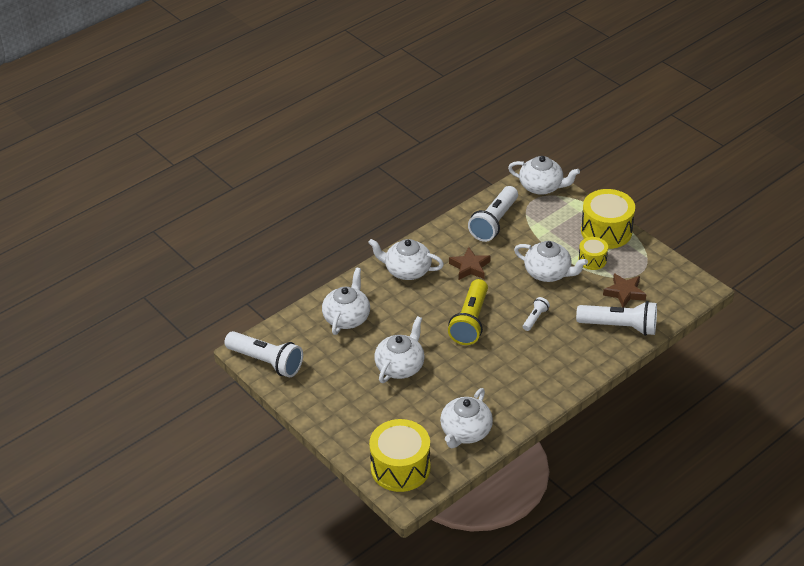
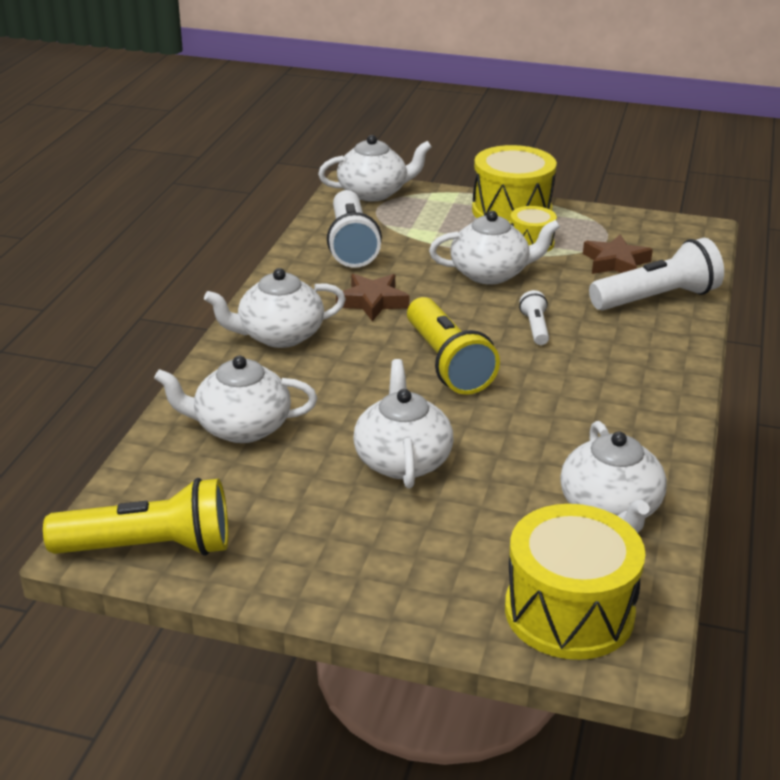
camera: 35 degrees left, 10 degrees down
white flashlight [224,331,303,377] -> yellow flashlight [43,478,228,556]
white teapot [322,267,370,335] -> white teapot turned 75 degrees counterclockwise [154,355,317,443]

